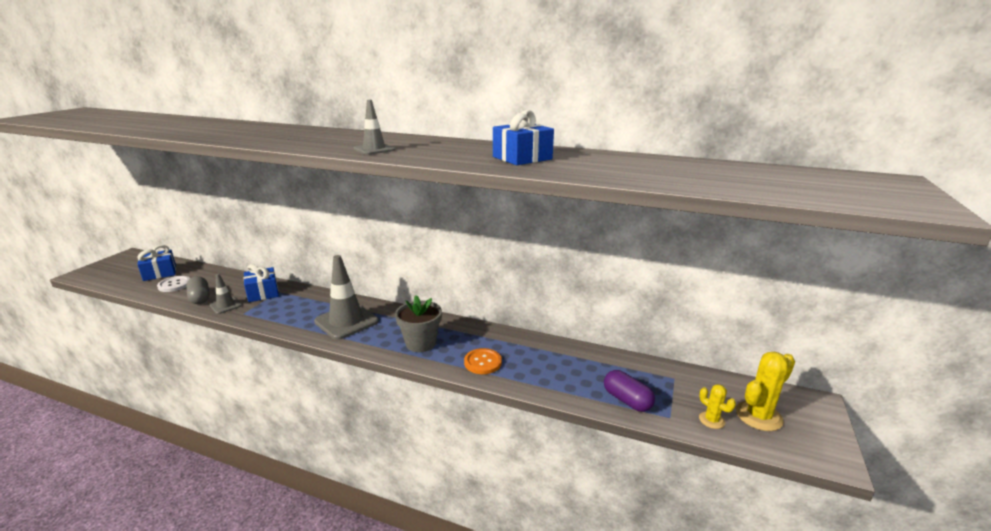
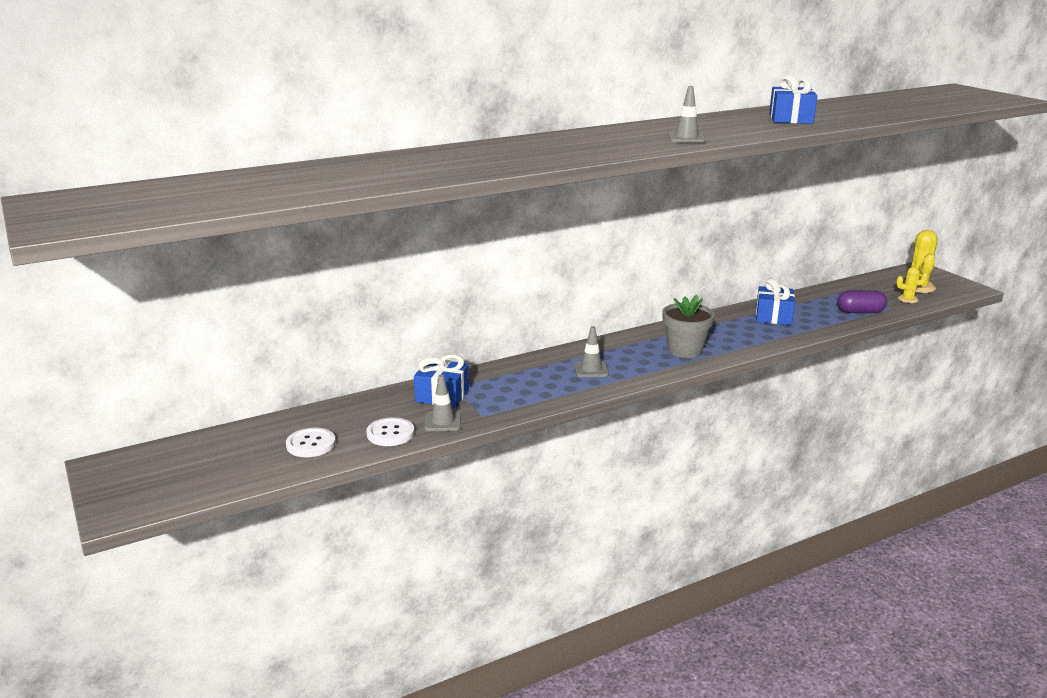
camera: 50 degrees left, 0 degrees up
blue gift [137,245,176,281] -> blue gift moved to [756,279,795,325]
grey capsule [186,276,209,304] -> white button [366,417,414,446]
grey traffic cone [314,255,379,340] -> grey traffic cone [574,326,609,377], size x0.52
orange button [464,348,502,374] -> none

